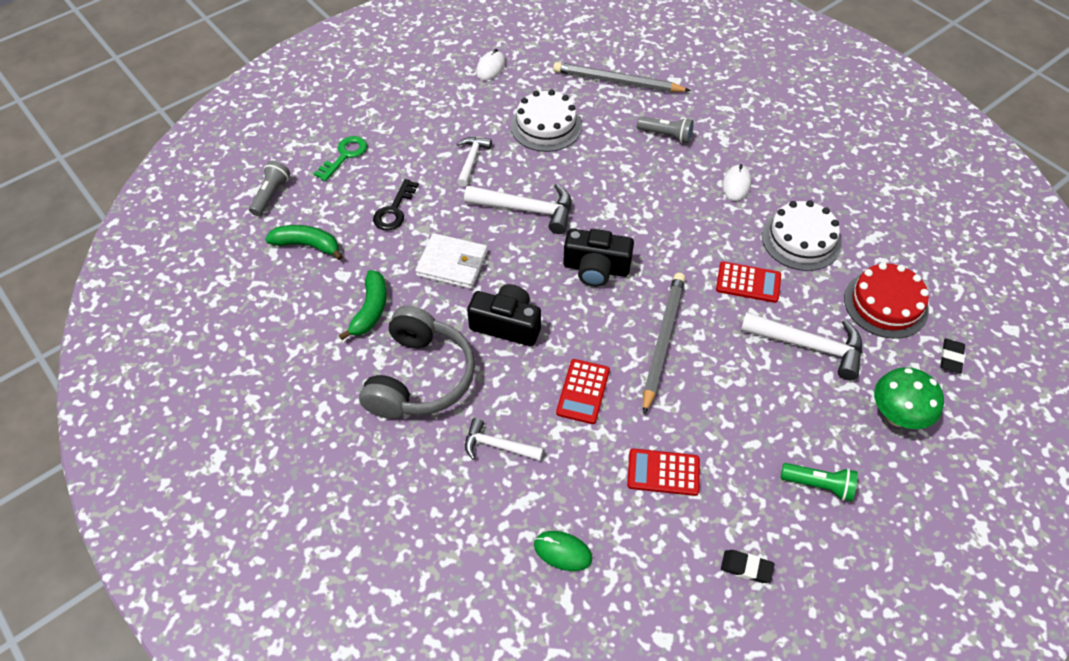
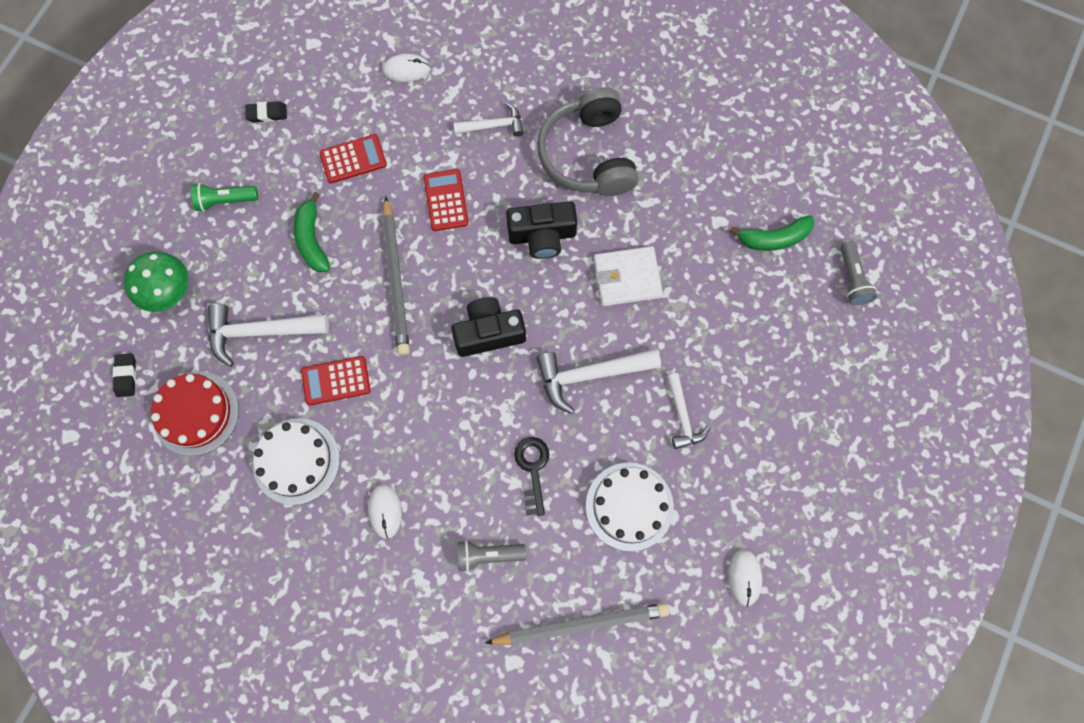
camera: 155 degrees right, 20 degrees up
green key [314,136,367,181] -> none
green banana [339,270,387,340] -> green banana moved to [294,192,330,272]
black key [373,179,419,231] -> black key moved to [514,437,549,516]
green mouse [534,531,592,571] -> white mouse [382,54,430,82]

